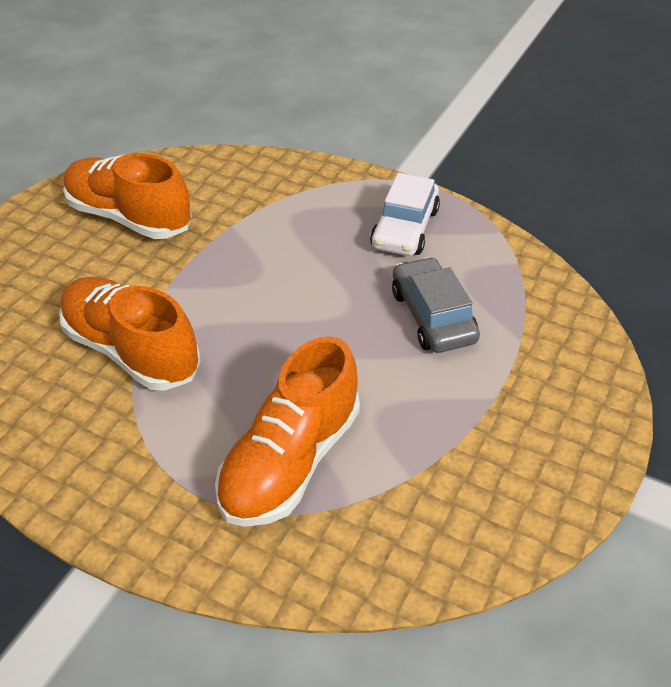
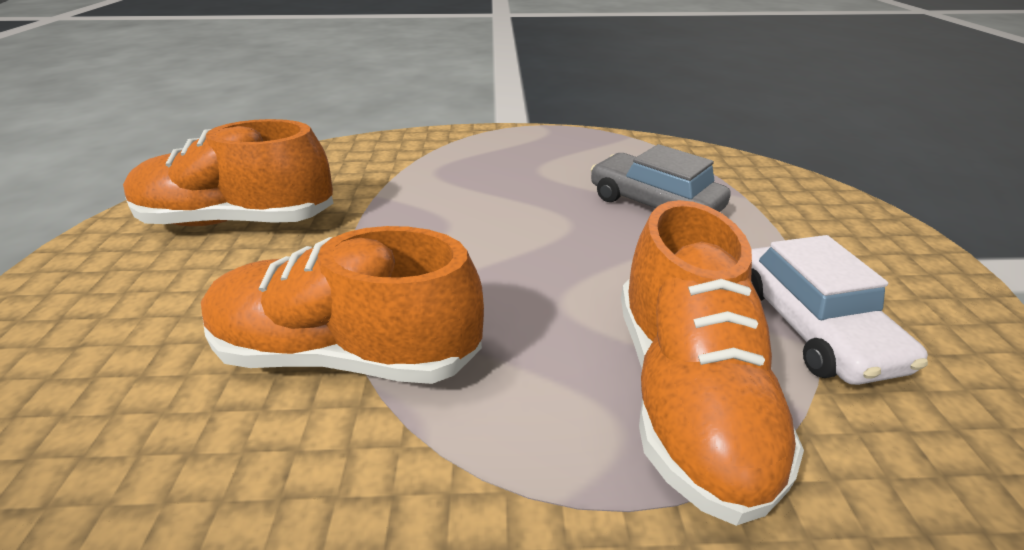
camera: 30 degrees left, 10 degrees down
white car [370,173,440,256] -> white car moved to [751,235,928,385]

